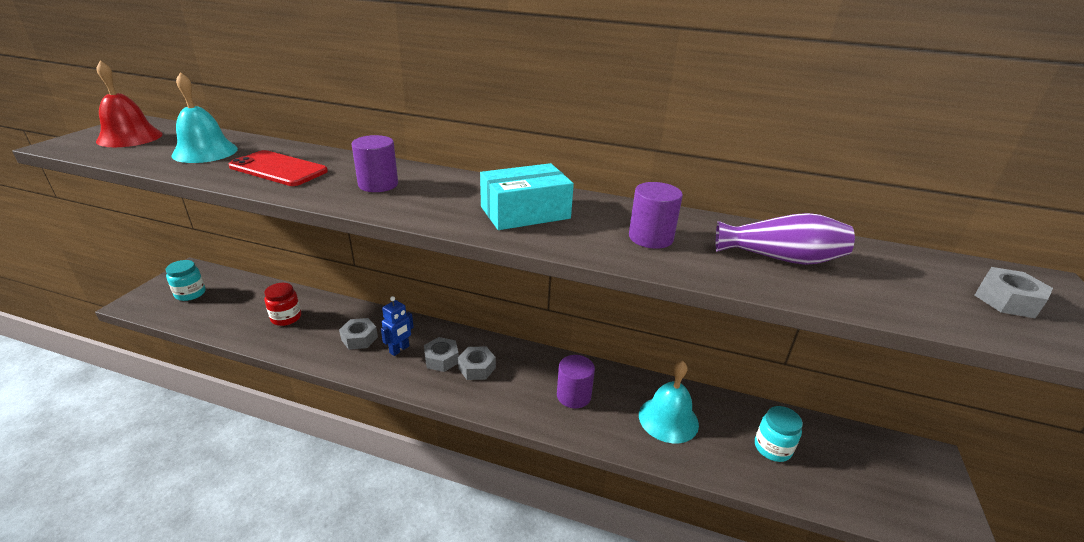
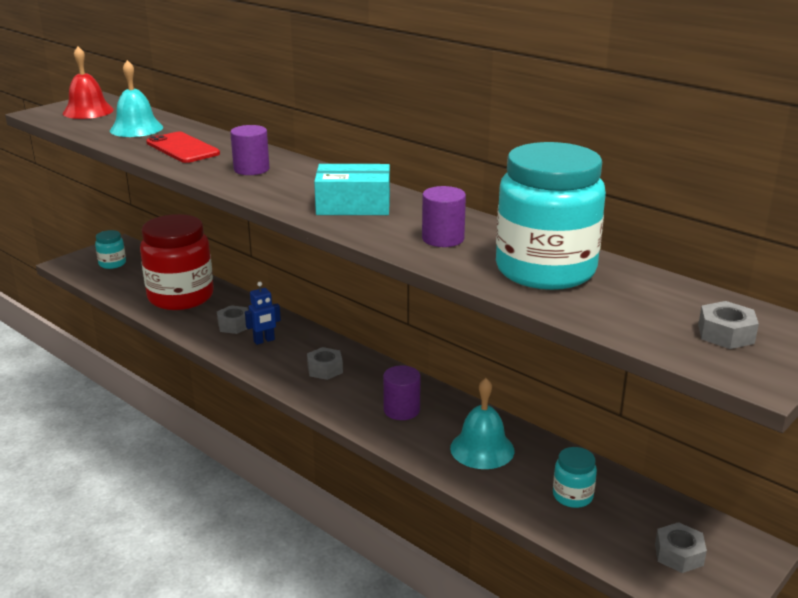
camera: 25 degrees right, 5 degrees down
red jar [264,283,301,326] -> red jar [140,214,214,310], size x2.28
grey nut [424,337,459,372] -> grey nut moved to [655,522,707,573]
purple vase [716,213,855,265] -> turquoise jar [496,142,606,290]

